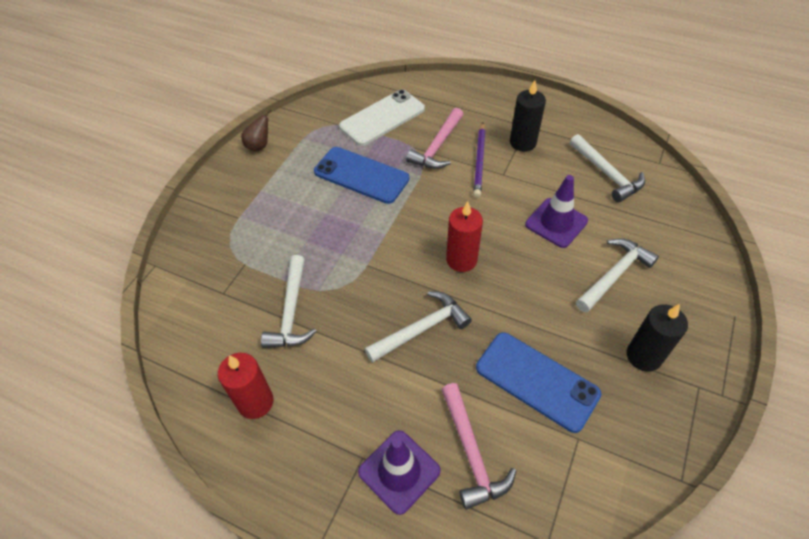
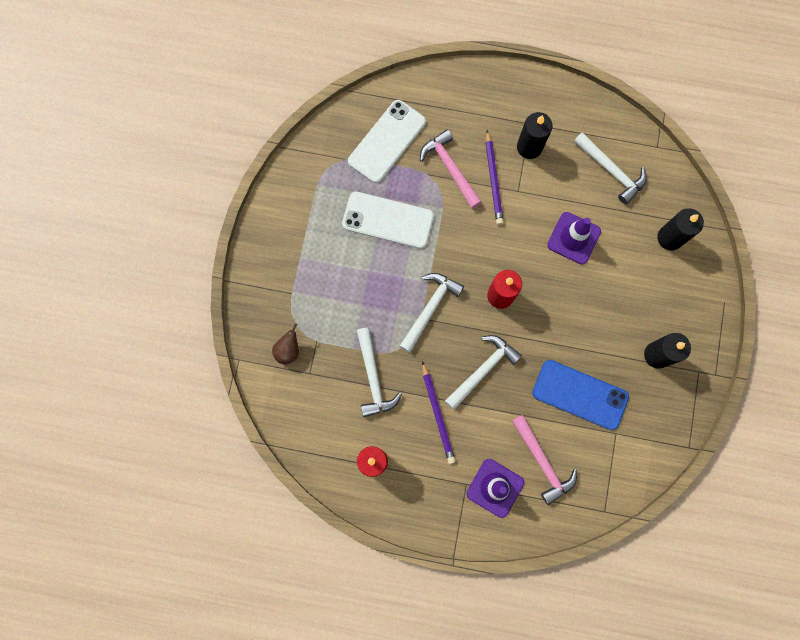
camera: 15 degrees left, 25 degrees up
brown pear [241,109,272,152] -> brown pear moved to [272,324,299,365]
blue phone [314,147,409,204] -> white phone [342,192,434,249]
pink hammer [406,108,464,169] -> pink hammer turned 135 degrees clockwise [420,129,482,209]
white hammer [576,238,659,313] -> white hammer moved to [400,273,464,353]
none -> purple pencil [422,361,455,464]
none -> black candle [657,208,704,251]

